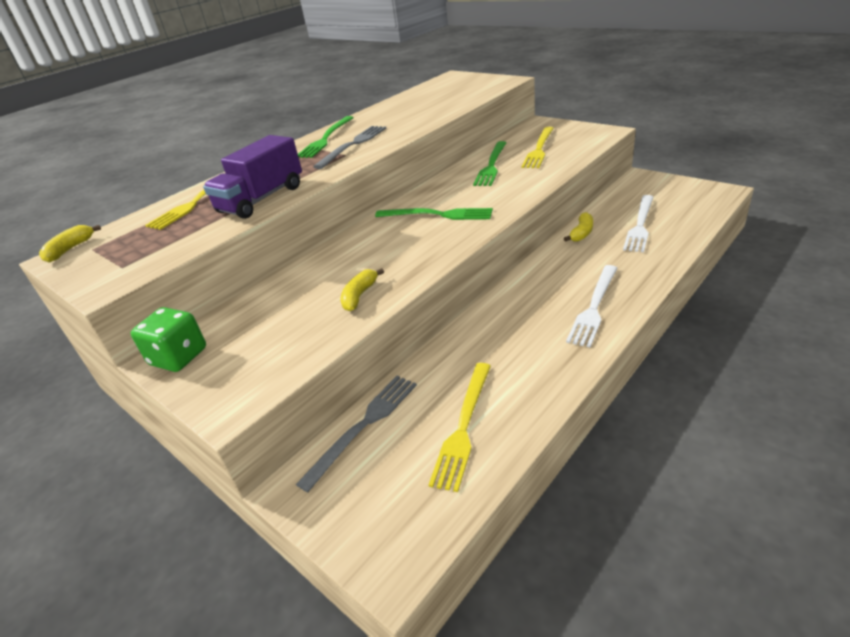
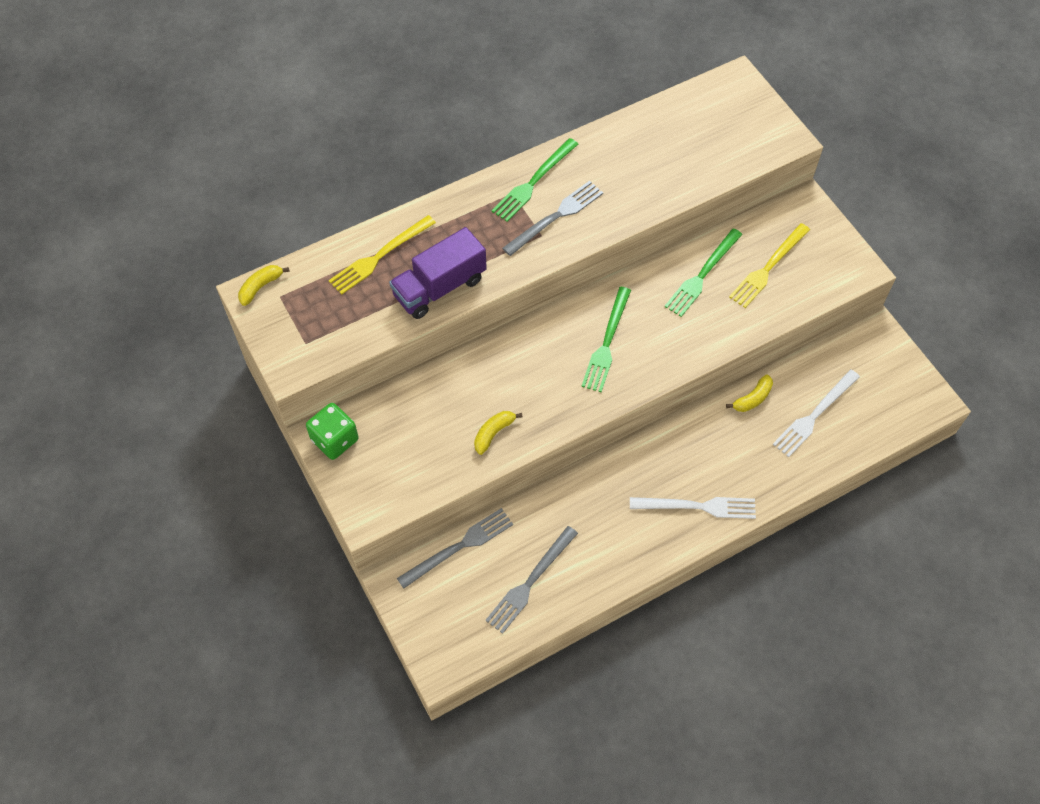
camera: 15 degrees right, 25 degrees up
green fork [375,208,493,220] -> green fork turned 75 degrees clockwise [581,287,631,392]
yellow fork [429,363,491,492] -> grey fork [485,526,578,634]
white fork [566,265,617,347] -> white fork turned 135 degrees counterclockwise [630,497,756,519]

